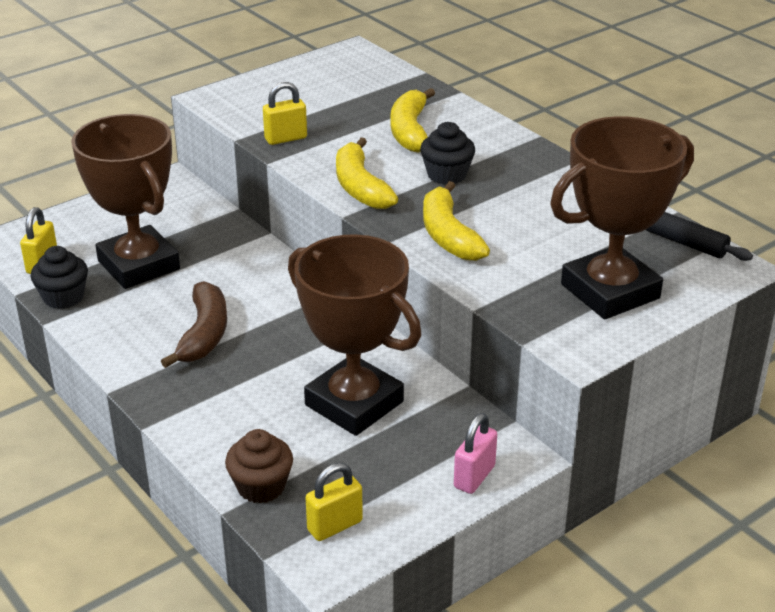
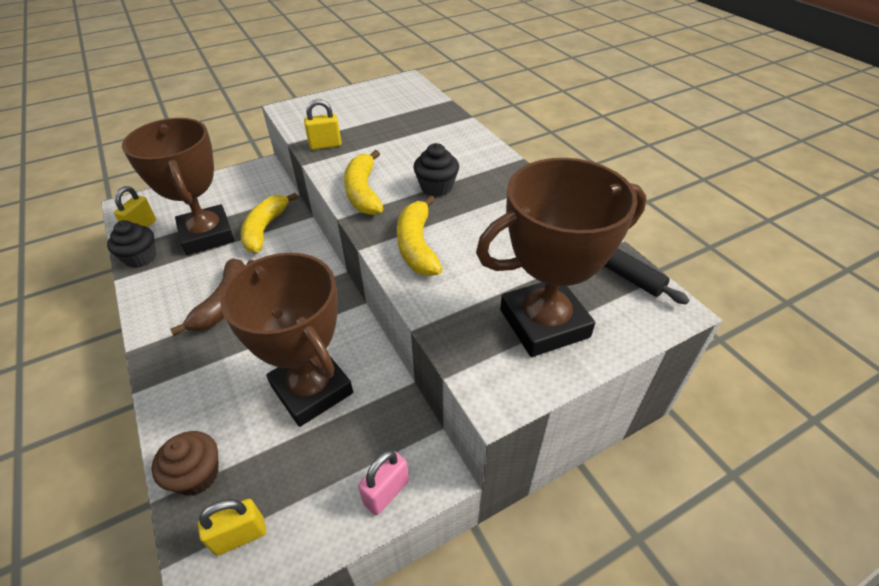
camera: 10 degrees right, 10 degrees up
yellow banana [390,88,435,153] -> yellow banana moved to [241,193,298,253]

